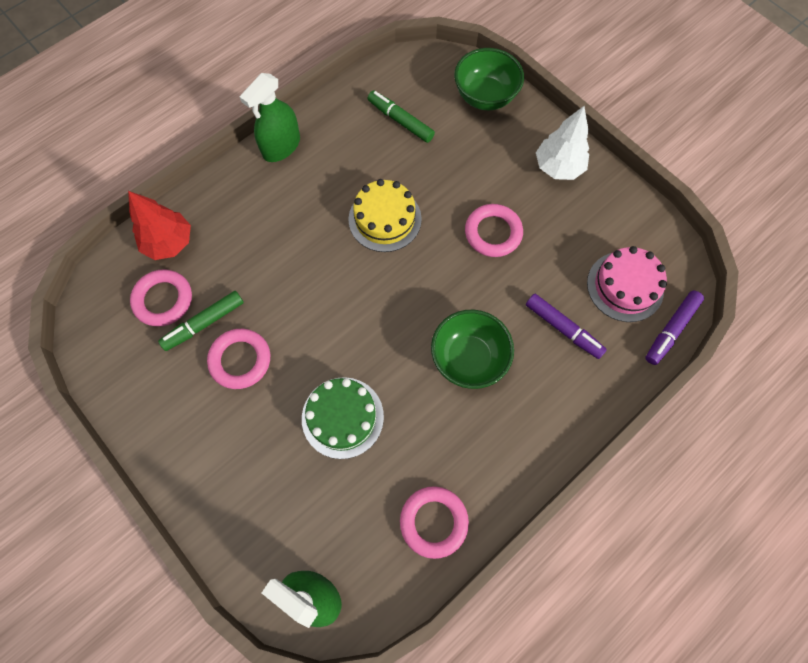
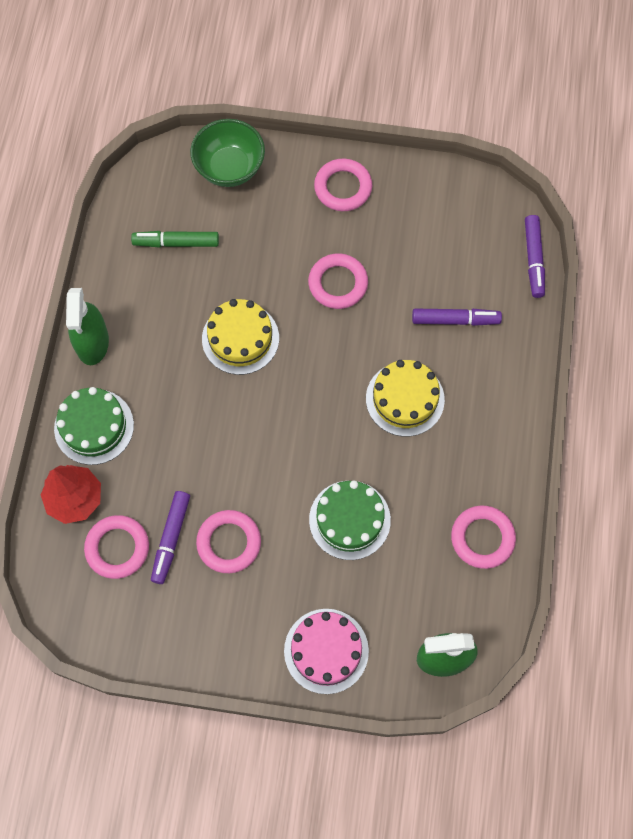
camera: 40 degrees left, 0 degrees up
green marker [158,291,244,351] -> purple marker [151,491,190,584]
green bowl [431,310,514,389] -> yellow cake [366,360,445,437]
white tree [536,106,589,180] -> pink ring [314,158,372,211]
pink cake [587,246,667,322] -> pink cake moved to [284,609,369,694]
none -> green cake [54,387,134,465]

